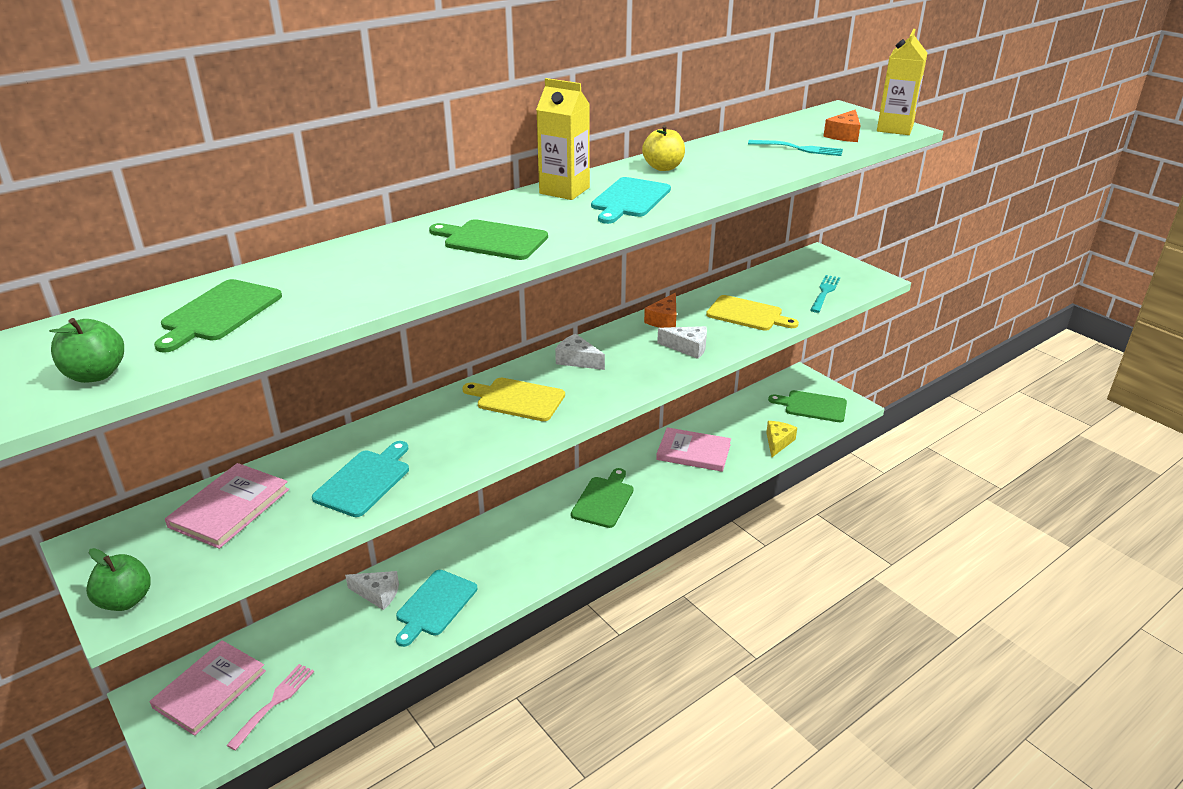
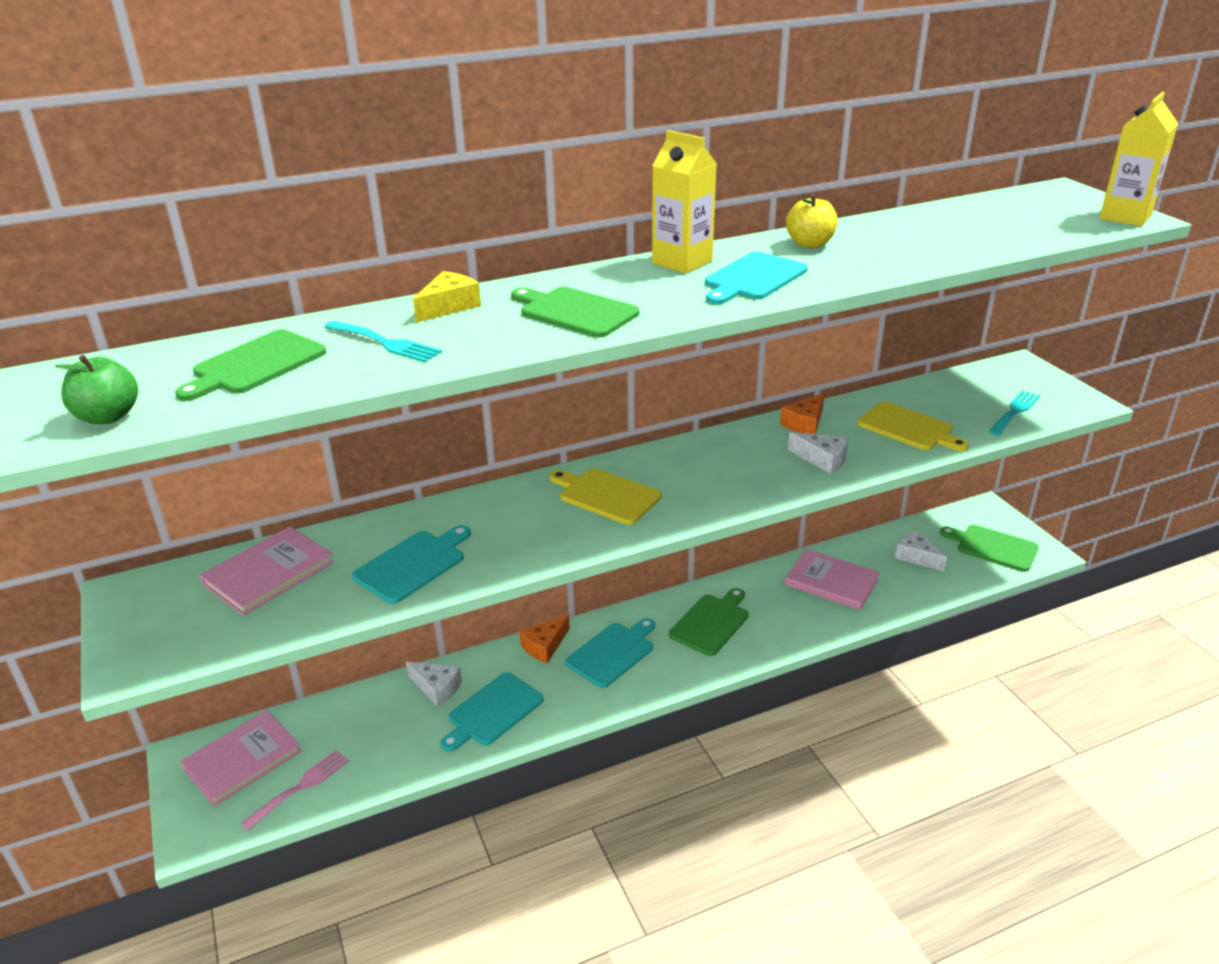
camera: 15 degrees right, 0 degrees up
green apple [86,548,151,611] -> none
white cheese [555,334,605,370] -> white cheese moved to [895,530,947,571]
turquoise fork [748,140,843,156] -> turquoise fork moved to [324,321,442,363]
yellow cheese [766,421,797,457] -> yellow cheese moved to [413,271,481,323]
orange cheese [823,109,860,142] -> orange cheese moved to [520,615,570,663]
none -> turquoise cutting board [565,618,655,688]

